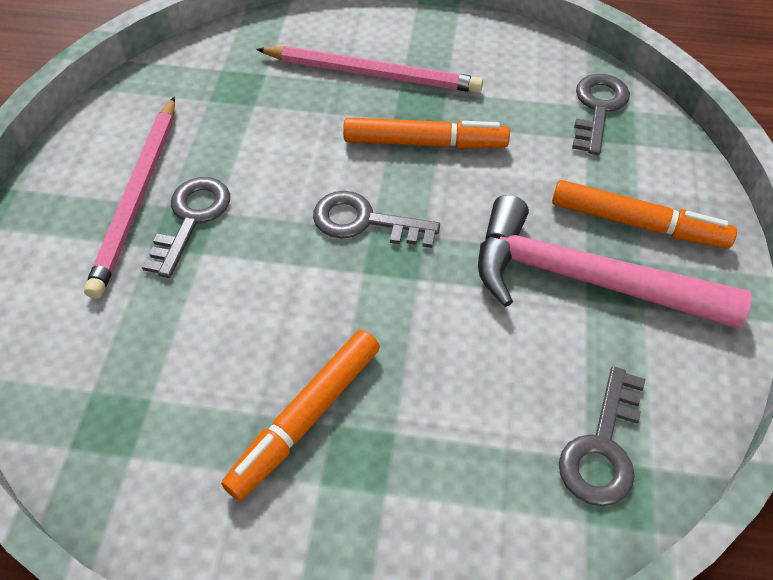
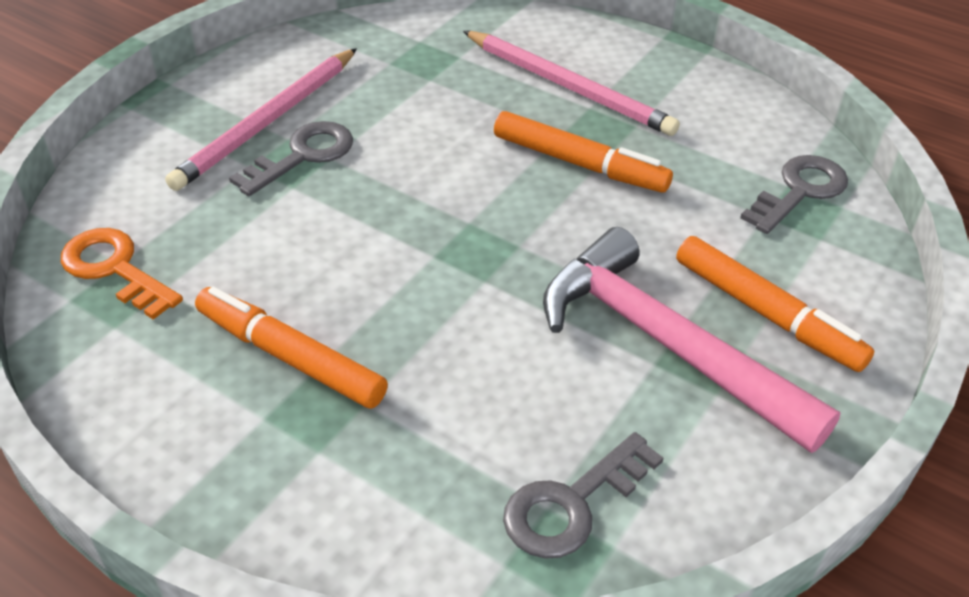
camera: 25 degrees right, 10 degrees down
orange marker [221,330,380,500] -> orange marker turned 60 degrees clockwise [195,287,388,409]
grey key [313,191,440,248] -> none
none -> orange key [61,228,183,320]

